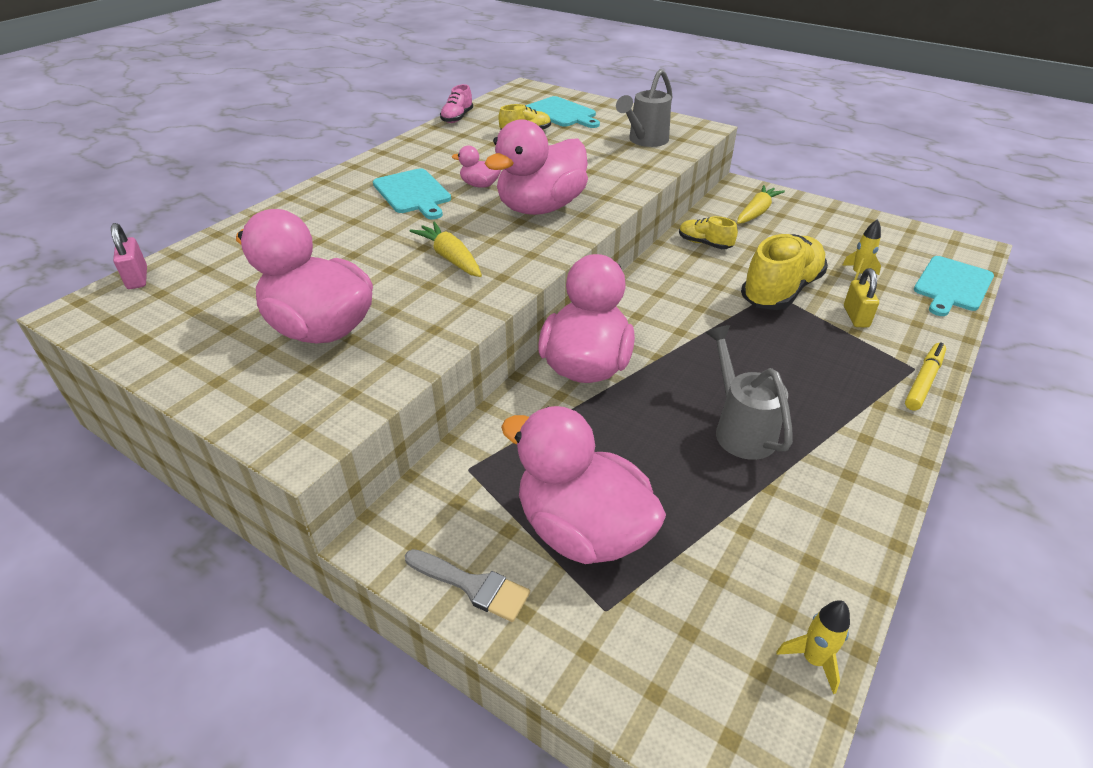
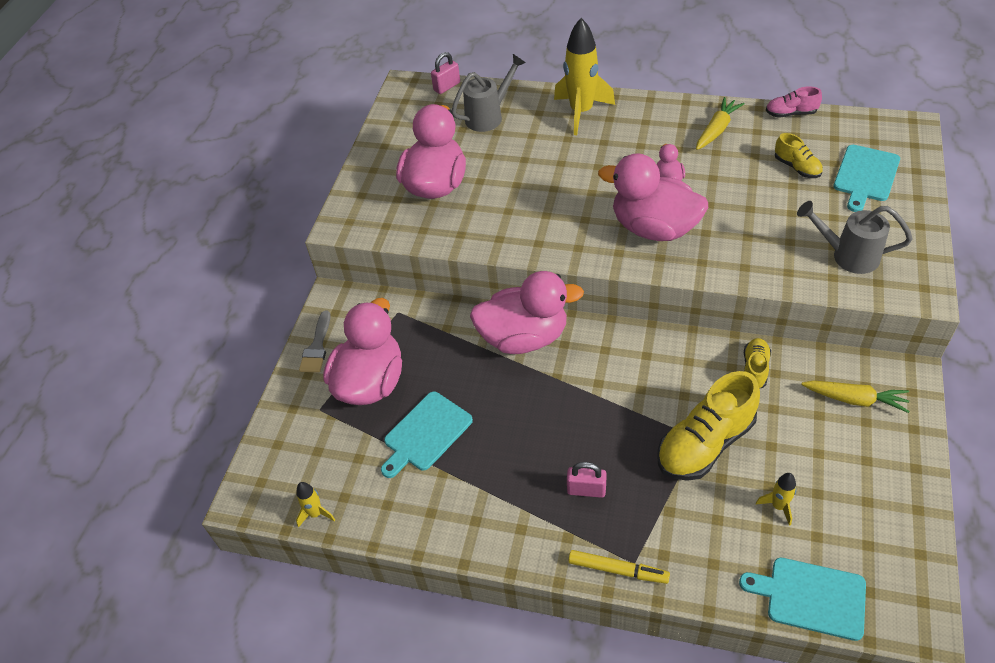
camera: 75 degrees right, 10 degrees up
turquoise cutting board [373,168,451,219] -> turquoise cutting board moved to [381,392,473,478]
yellow carrot [409,222,482,277] -> yellow carrot moved to [696,97,745,150]
grey watering can [706,325,793,460] -> grey watering can moved to [451,54,526,132]
yellow shoe [741,234,828,310] -> yellow shoe turned 120 degrees clockwise [657,371,760,481]
yellow padlock [844,268,879,327] -> none
none -> yellow rocket [554,18,615,135]
none -> pink padlock [567,462,607,498]

